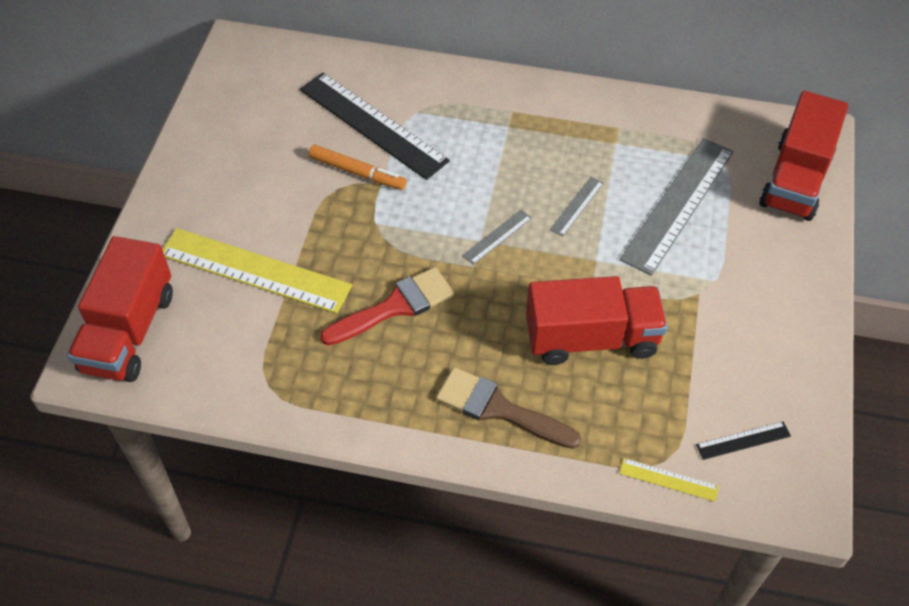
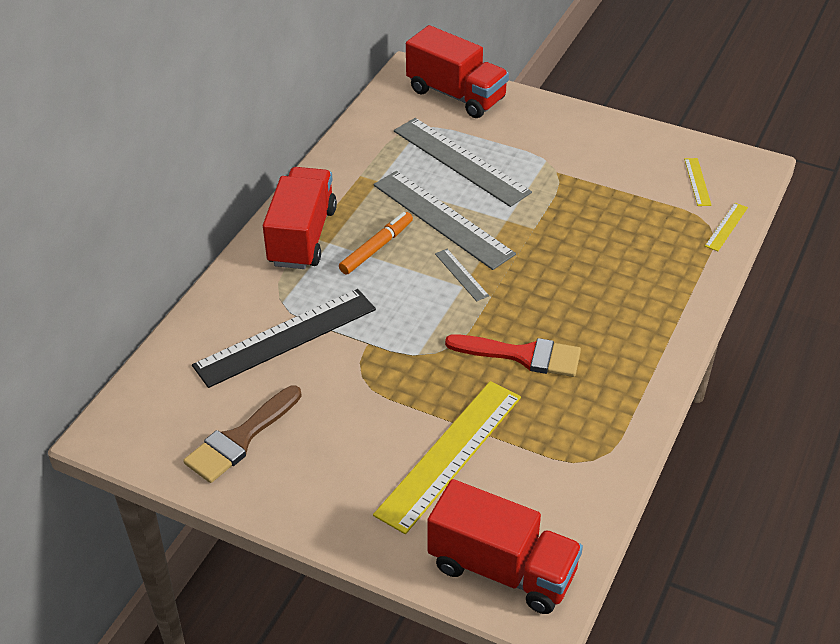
camera: 75 degrees left, 10 degrees down
orange marker [309,145,407,190] -> orange marker moved to [339,212,413,275]
red brush [320,267,454,346] -> red brush turned 120 degrees clockwise [445,334,581,377]
brown brush [436,367,581,449] -> brown brush moved to [183,386,302,483]
red truck [526,276,668,365] -> red truck moved to [263,167,337,269]
grey ruler [550,177,604,237] -> grey ruler [373,171,516,270], size x2.28
black ruler [696,422,791,460] -> yellow ruler [684,158,712,206]

